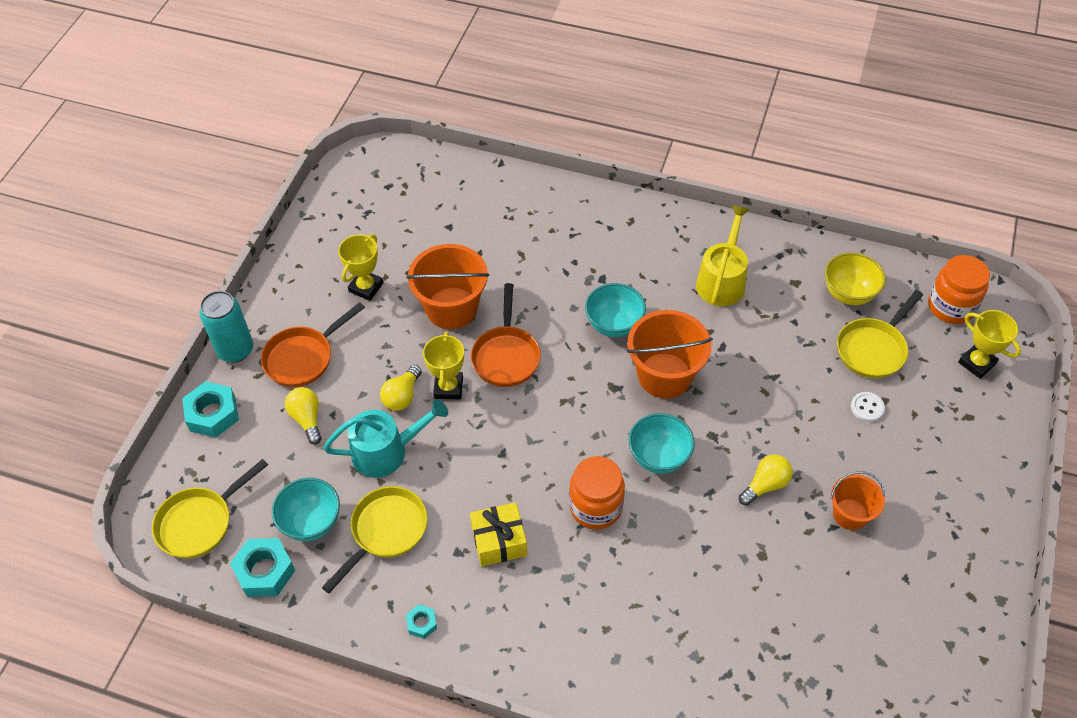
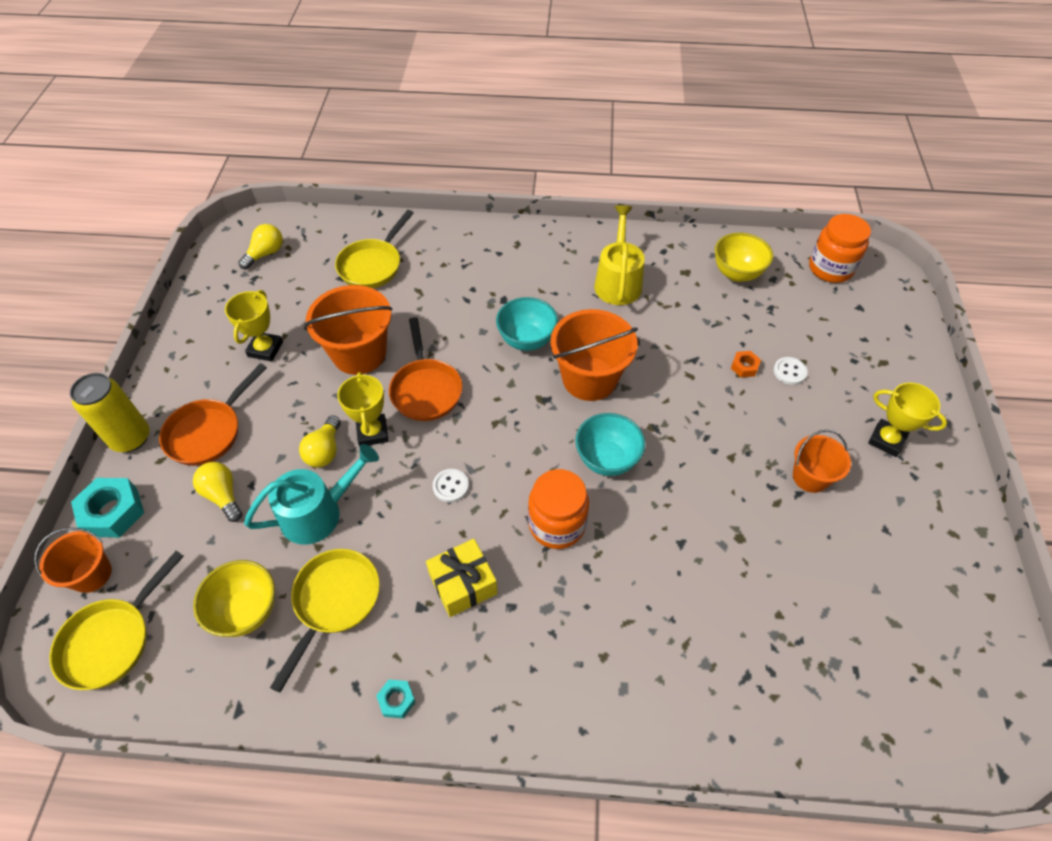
camera: 15 degrees left, 0 degrees up
turquoise can [199,291,253,363] -> yellow can [70,373,150,452]
turquoise nut [230,538,295,597] -> none
turquoise bowl [272,478,340,541] -> yellow bowl [193,560,275,637]
yellow light bulb [739,454,793,506] -> yellow light bulb moved to [238,224,283,269]
yellow pan [837,290,923,379] -> yellow pan moved to [335,210,413,288]
yellow trophy [958,310,1021,379] -> yellow trophy moved to [868,383,947,457]
none -> orange bucket [34,527,112,593]
none -> white button [433,469,469,502]
none -> orange nut [731,351,761,378]

